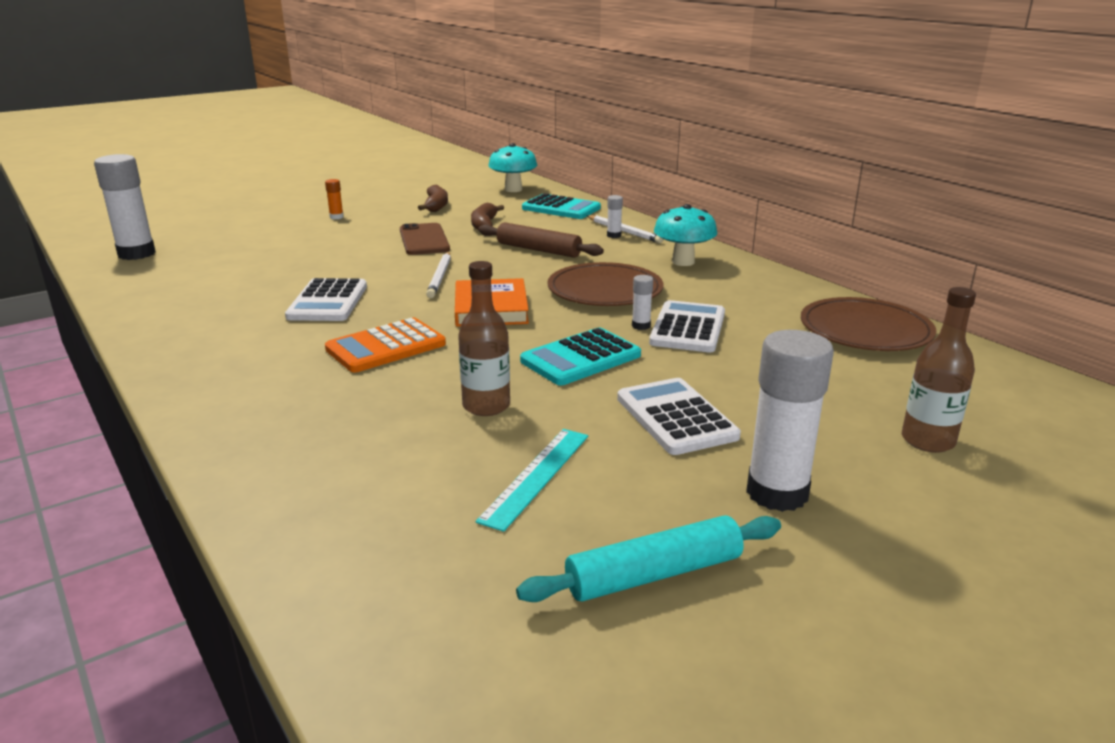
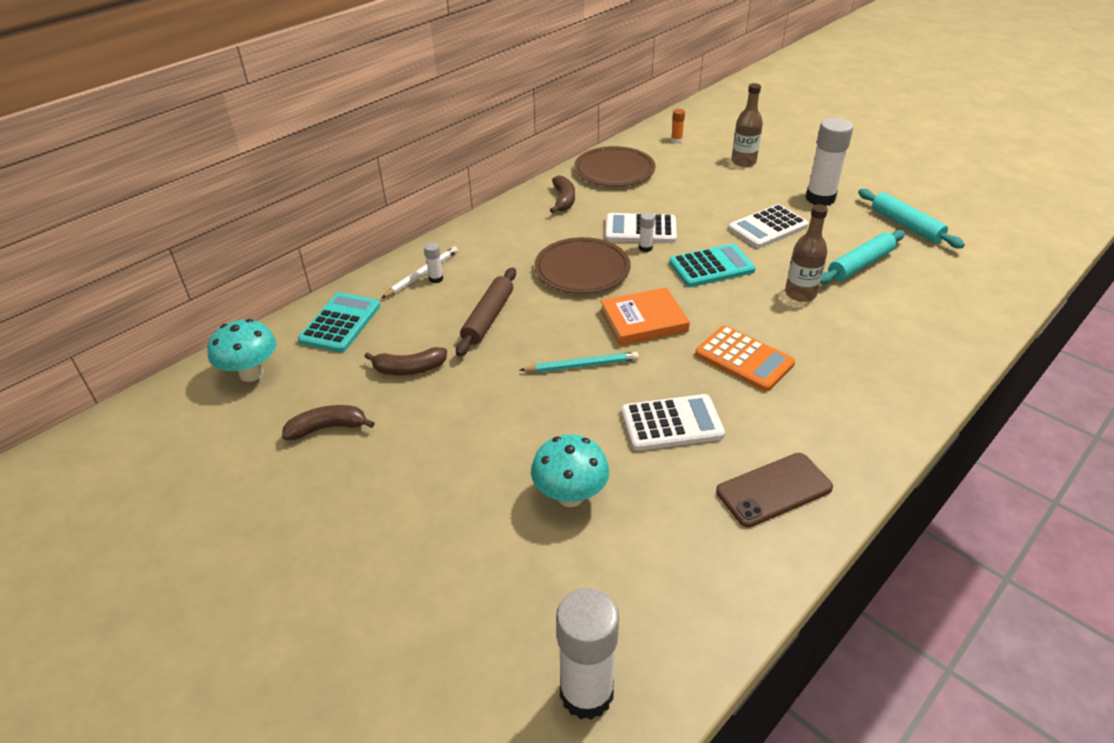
camera: 100 degrees left, 15 degrees up
orange glue stick [325,179,344,219] -> orange glue stick moved to [671,109,685,143]
brown phone [400,223,450,255] -> brown phone moved to [716,453,833,527]
white pencil [426,252,451,298] -> turquoise pencil [520,352,639,372]
turquoise ruler [476,429,588,532] -> turquoise rolling pin [820,230,905,284]
turquoise calculator [520,328,641,385] -> turquoise calculator turned 60 degrees counterclockwise [669,244,756,287]
turquoise mushroom [654,204,717,266] -> turquoise mushroom moved to [531,434,609,507]
none -> brown banana [550,176,575,213]

